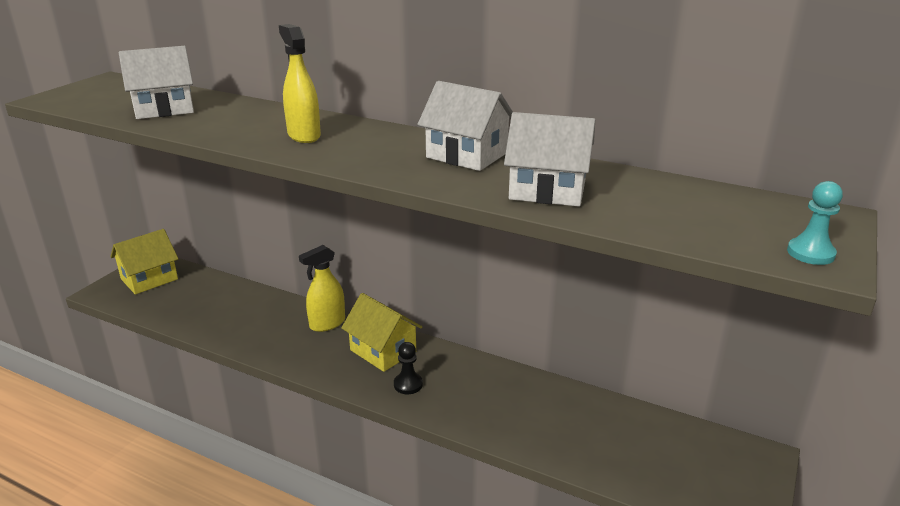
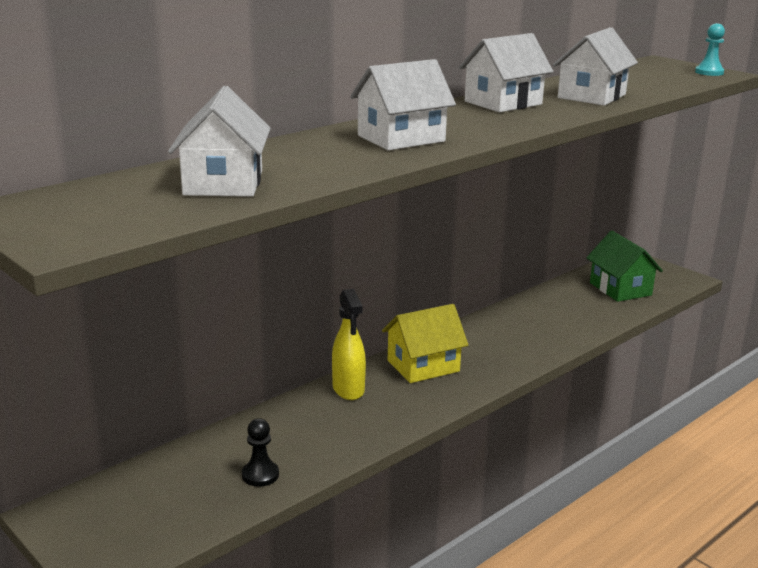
camera: 70 degrees left, 5 degrees down
yellow house [110,229,179,294] -> none
yellow spray bottle [279,24,321,143] -> white house [350,59,456,151]
black pawn [394,342,423,394] -> black pawn moved to [242,418,279,487]
none -> green house [586,231,663,302]

